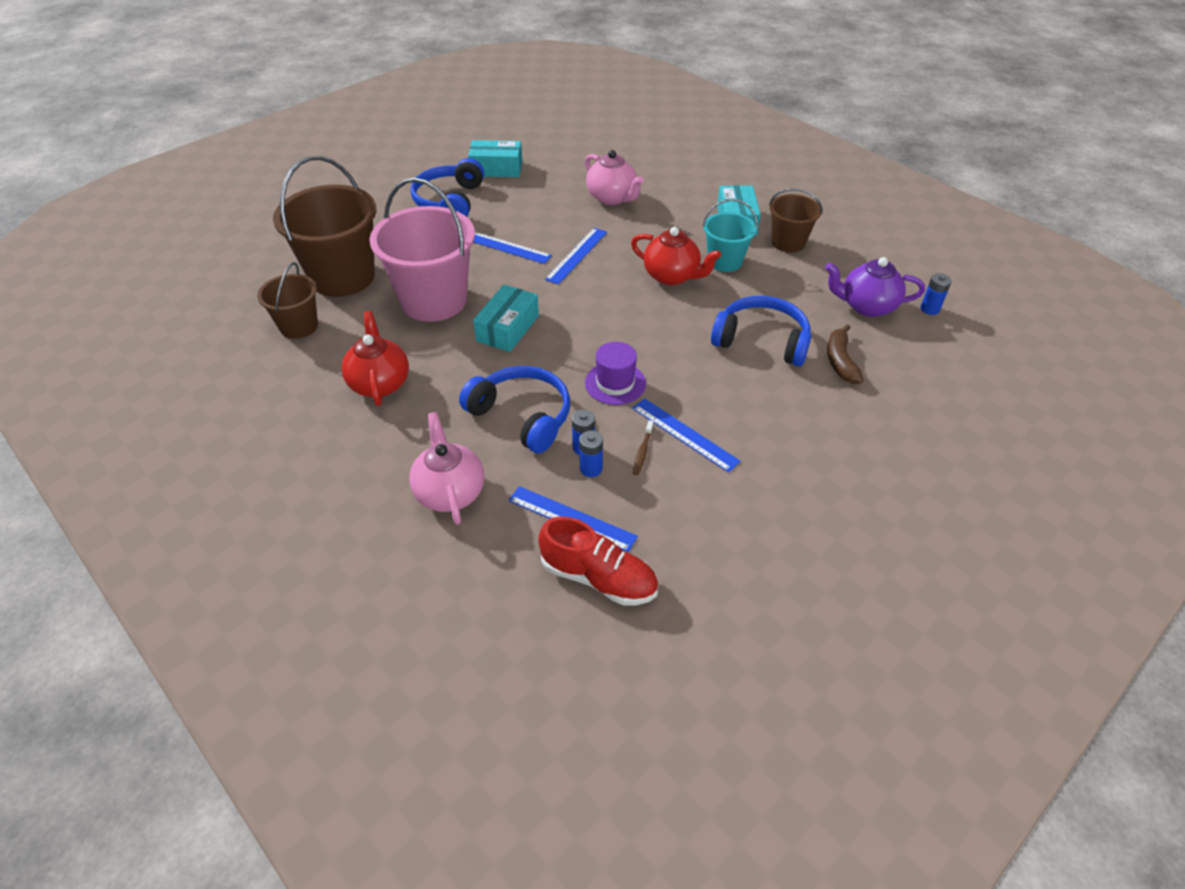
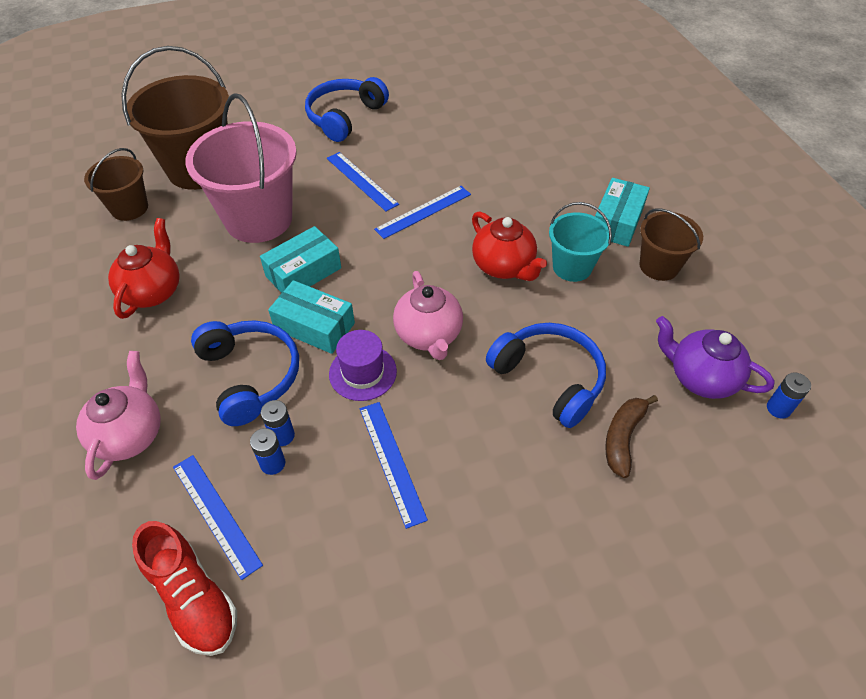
camera: 25 degrees right, 5 degrees up
turquoise box [468,140,522,177] -> turquoise box moved to [268,280,355,354]
pink teapot [585,150,644,205] -> pink teapot moved to [393,271,463,360]
brown toothbrush [632,420,654,475] -> none

